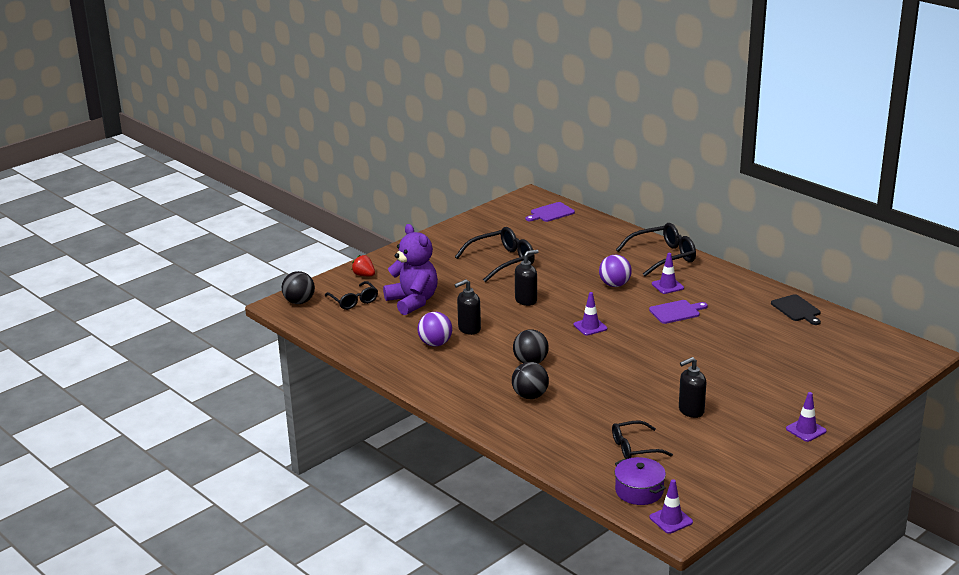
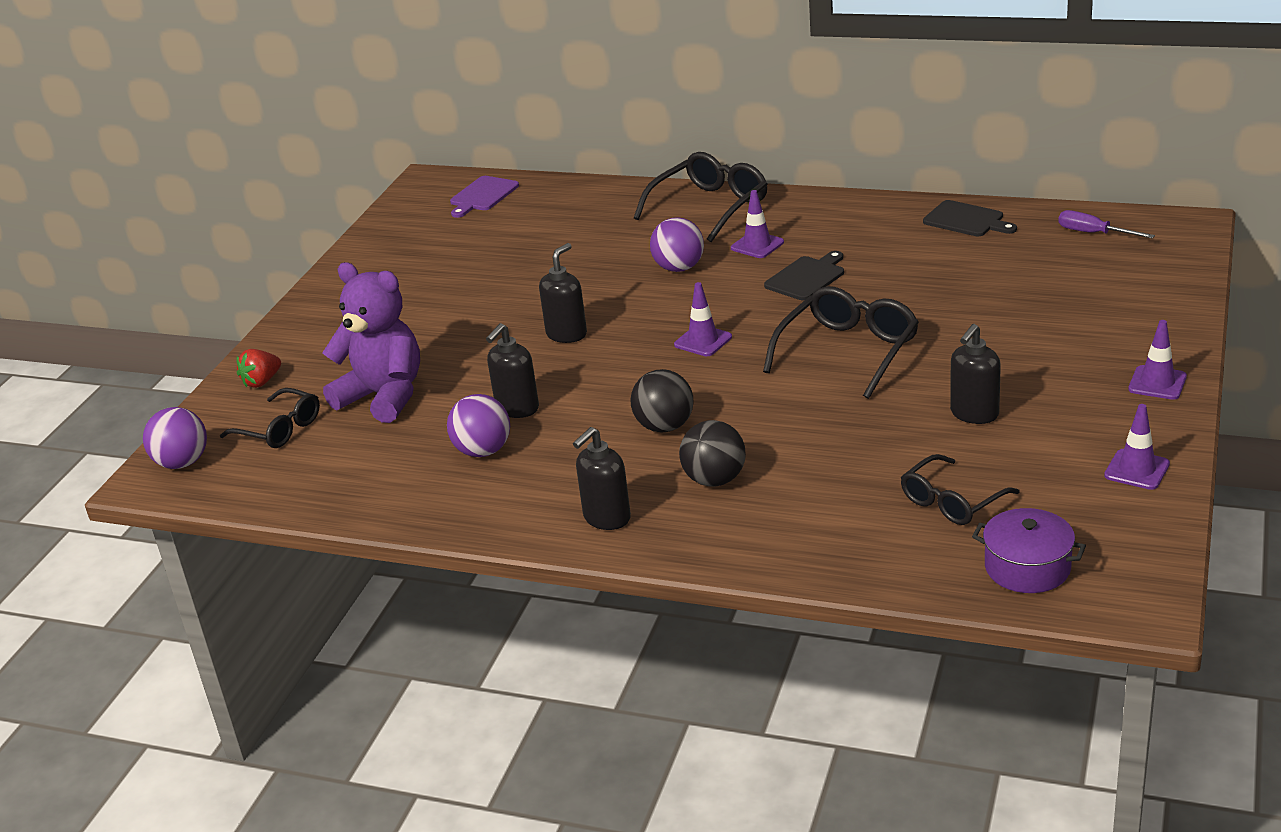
camera: 25 degrees left, 5 degrees up
black ball [282,271,315,304] -> purple ball [143,407,207,469]
red strawberry [352,255,375,276] -> red strawberry turned 60 degrees counterclockwise [236,349,281,388]
black glasses [455,227,535,282] -> black glasses moved to [763,286,919,399]
purple cutting board [649,300,708,324] -> black cutting board [764,251,844,300]
purple traffic cone [649,479,693,534] -> purple traffic cone moved to [1104,404,1170,490]
none -> black soap dispenser [573,427,631,530]
none -> purple screwdriver [1058,210,1155,239]

